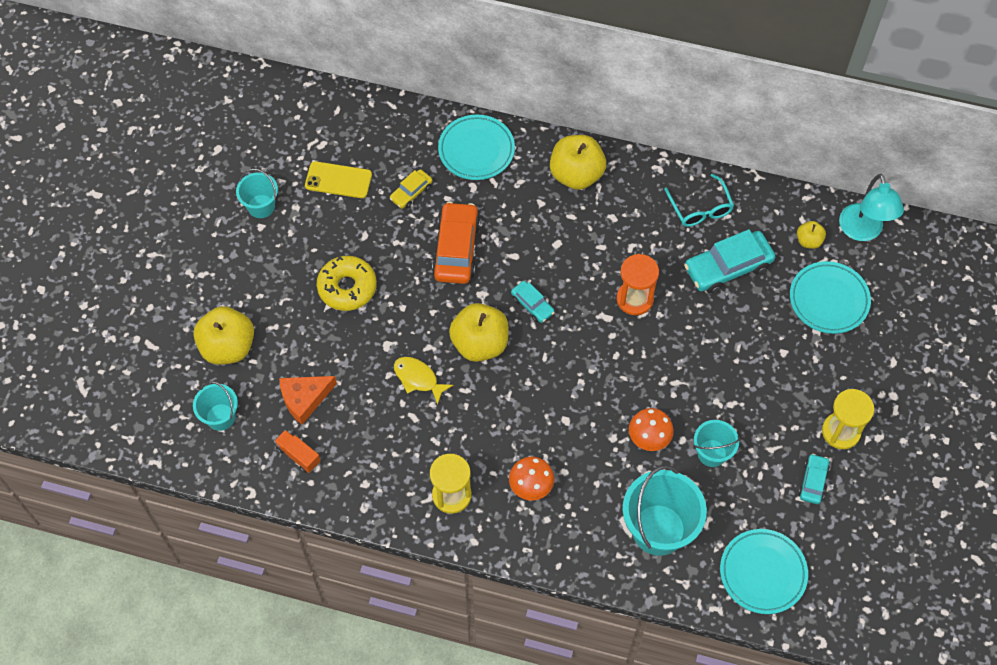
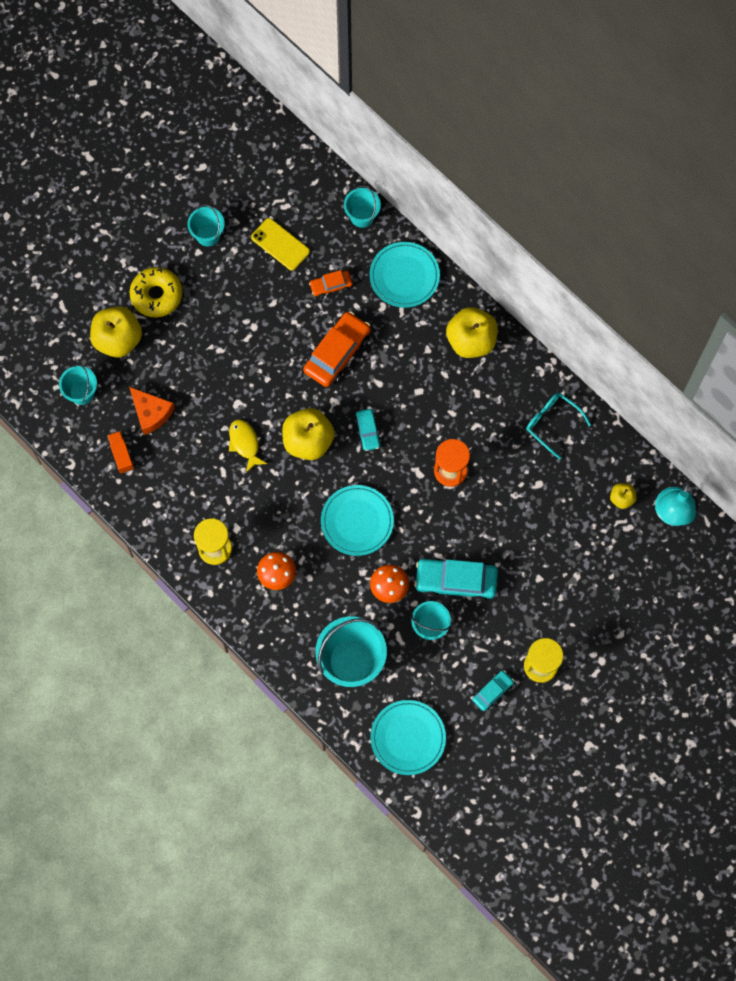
camera: 30 degrees right, 10 degrees up
orange cheese [279,376,337,425] -> orange cheese turned 135 degrees counterclockwise [129,387,175,435]
yellow donut [317,256,377,311] -> yellow donut moved to [129,267,182,318]
yellow car [390,169,433,209] -> orange car [309,270,352,298]
turquoise glasses [664,174,734,227] -> turquoise glasses turned 120 degrees clockwise [526,393,591,460]
turquoise car [684,229,775,294] -> turquoise car moved to [414,558,498,602]
turquoise plate [790,261,871,334] -> turquoise plate moved to [321,485,394,556]
none -> turquoise bucket [344,185,381,228]

